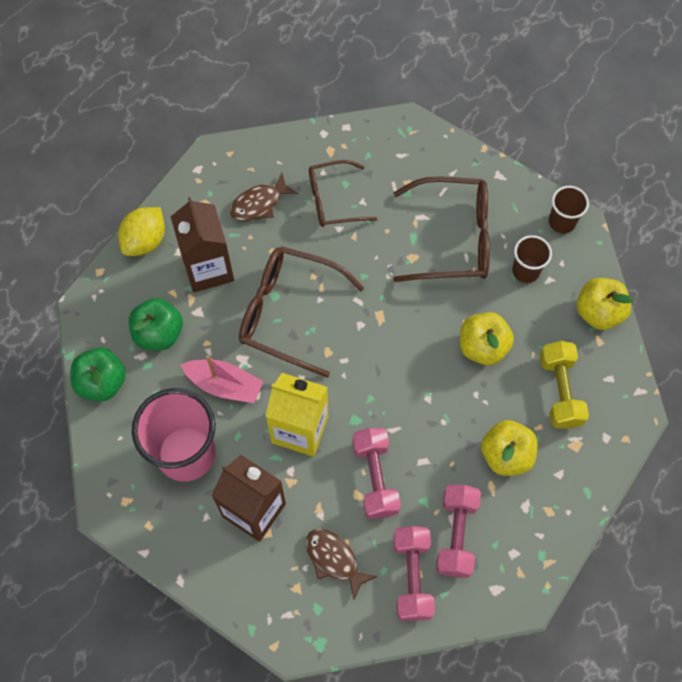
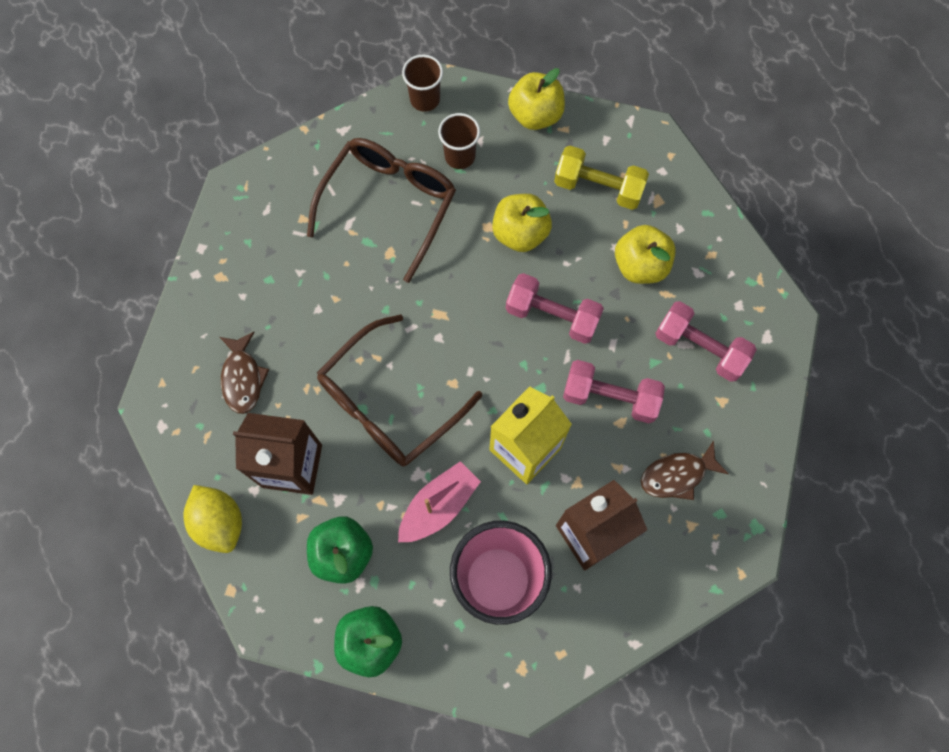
camera: 65 degrees left, 5 degrees up
brown glasses [309,160,377,227] -> none
pink dumbbell [393,526,435,621] -> pink dumbbell moved to [506,273,604,344]

